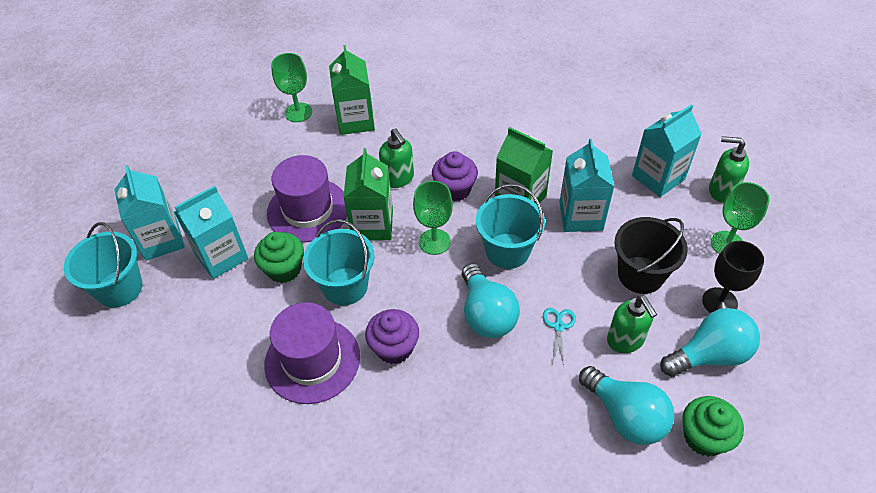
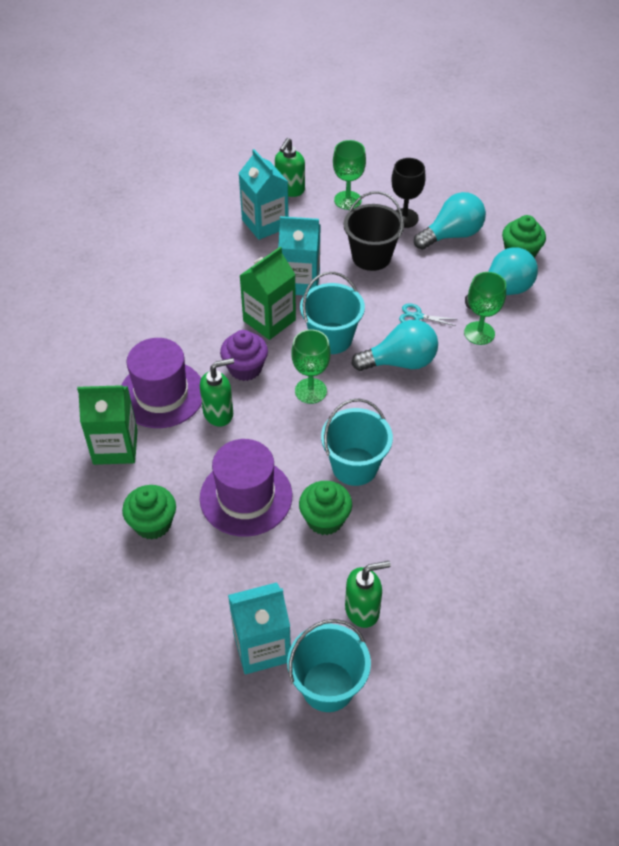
camera: 85 degrees left, 0 degrees up
turquoise carton [174,186,249,279] -> none
purple hat [264,302,360,404] -> purple hat moved to [121,338,202,428]
green goblet [271,53,312,122] -> green goblet moved to [464,272,506,345]
green carton [343,148,393,241] -> none
purple cupcake [365,309,419,364] -> none
green soap dispenser [607,295,657,353] -> green soap dispenser moved to [345,561,391,628]
turquoise light bulb [660,308,760,377] -> turquoise light bulb turned 75 degrees clockwise [414,192,486,250]
none -> green cupcake [122,485,176,540]

